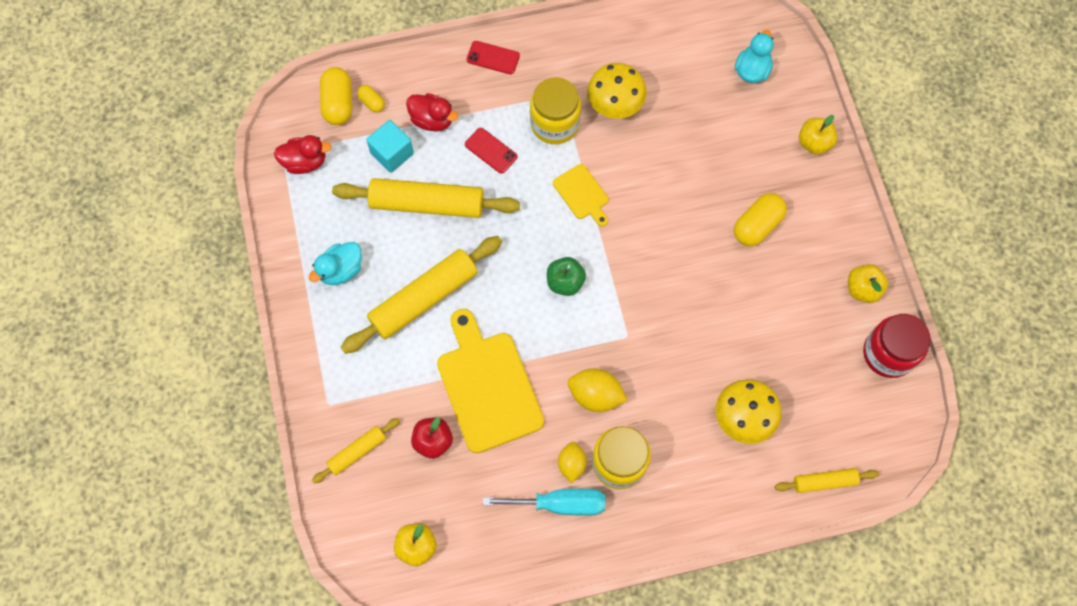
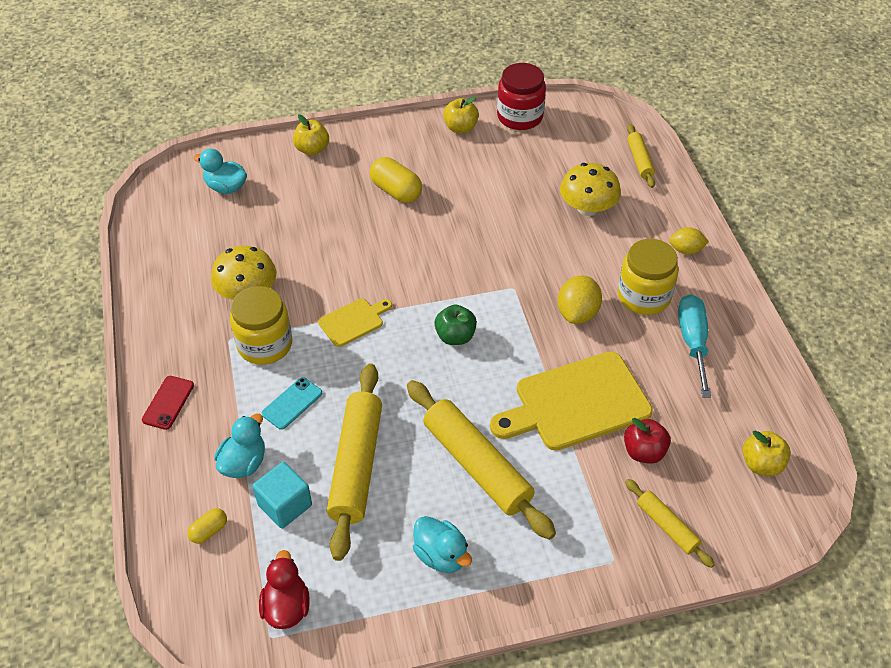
camera: 90 degrees left, 20 degrees down
yellow capsule [320,67,352,125] -> none
red duck [406,93,458,131] -> turquoise duck [214,414,265,478]
red phone [465,128,517,174] -> turquoise phone [262,377,322,430]
yellow lemon [558,442,587,483] -> yellow lemon moved to [669,227,709,255]

